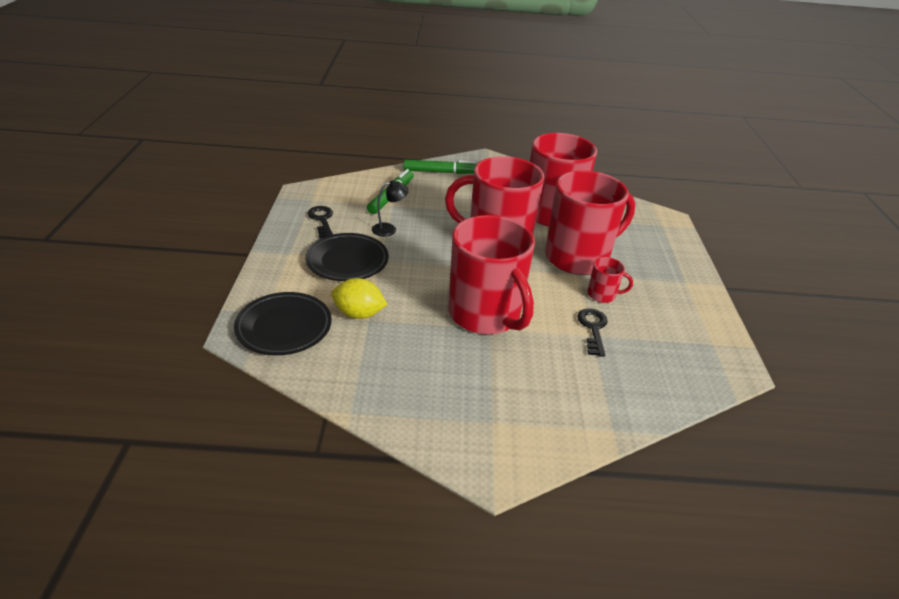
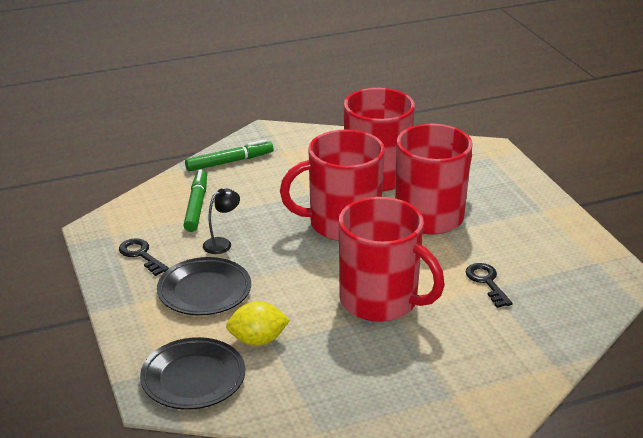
camera: 20 degrees left, 5 degrees down
red mug [588,257,633,303] -> none

